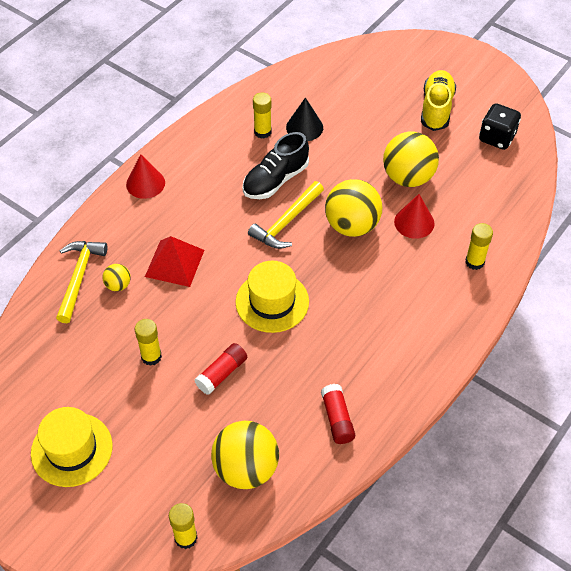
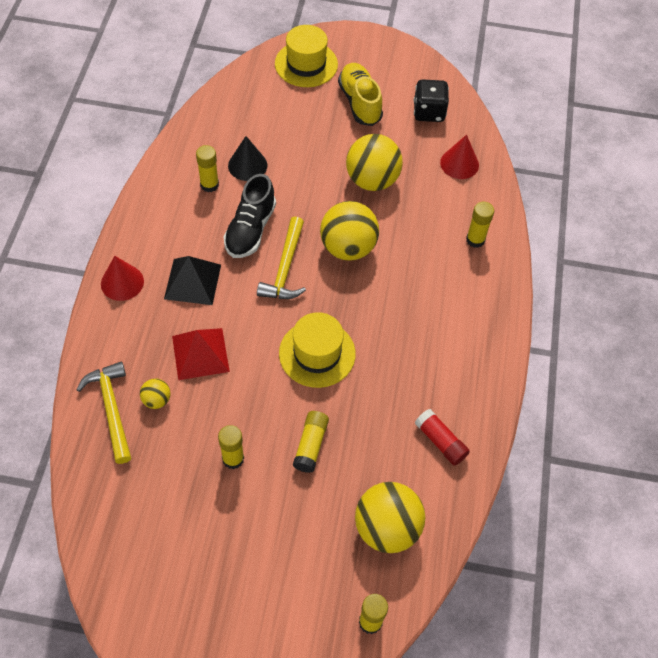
camera: 30 degrees left, 5 degrees up
yellow hat [31,407,113,487] -> yellow hat moved to [275,25,338,87]
red glue stick [194,343,247,395] -> yellow glue stick [293,411,329,473]
red cone [394,194,434,239] -> red cone moved to [440,135,479,179]
none -> black pyramid [164,256,221,305]

